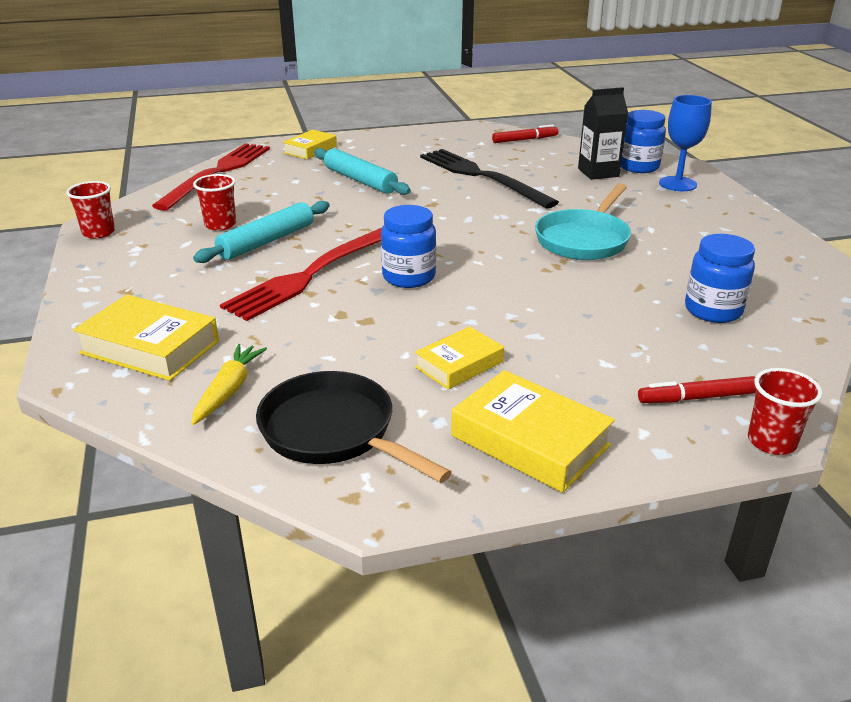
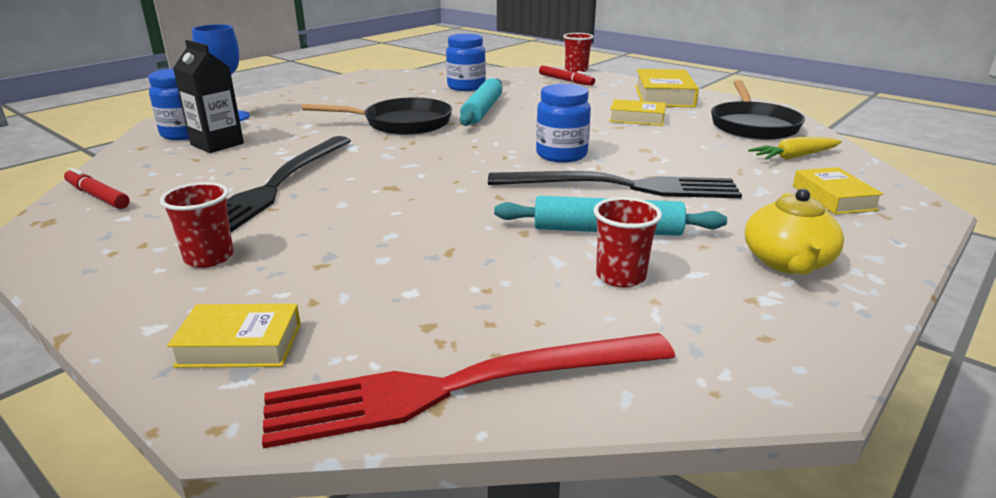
camera: 125 degrees left, 5 degrees down
red cup [66,181,115,239] -> red cup moved to [160,182,233,268]
yellow book [73,294,219,381] -> yellow book [793,167,884,214], size x0.64
red fork [220,228,382,321] -> black fork [488,171,742,198]
turquoise rolling pin [314,148,411,195] -> turquoise rolling pin moved to [460,78,502,126]
turquoise pan [535,183,631,260] -> black pan [302,98,452,135]
none -> yellow teapot [745,189,844,275]

